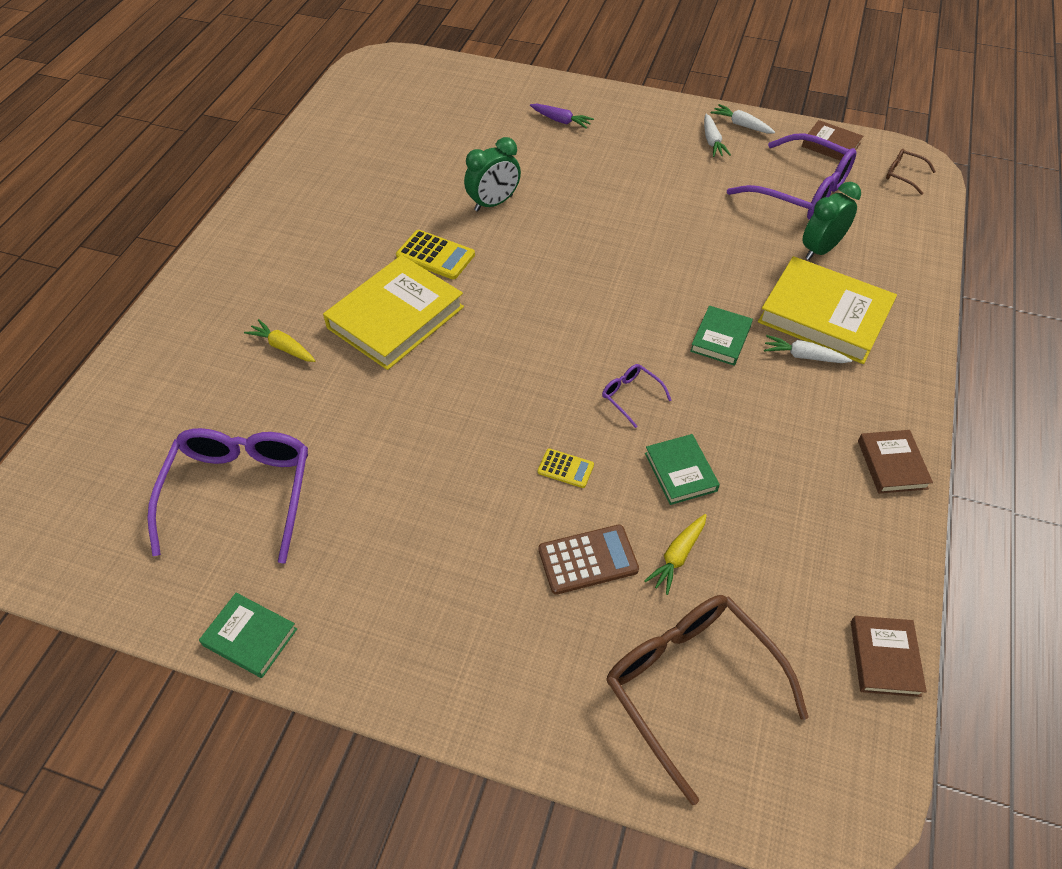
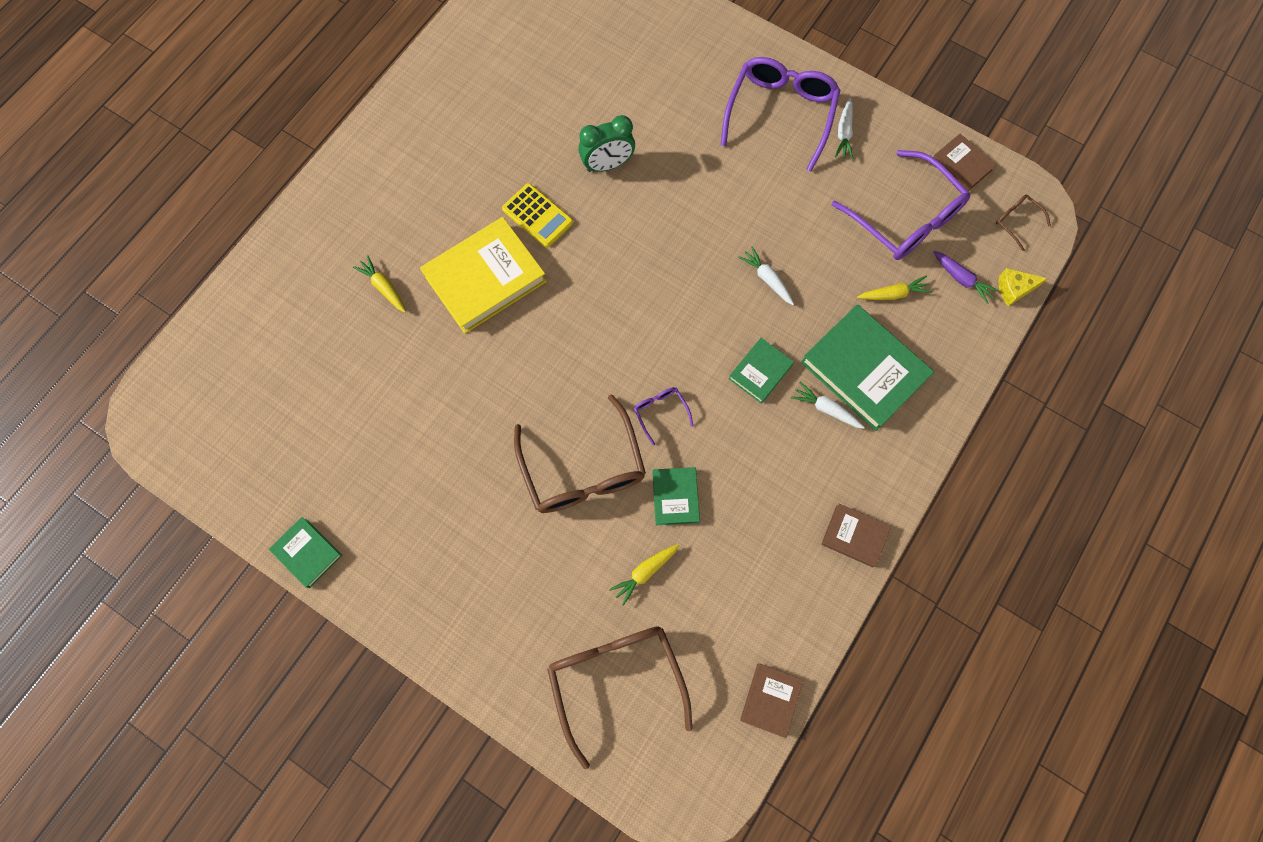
camera: 15 degrees right, 20 degrees up
purple glasses [147,428,308,563] -> purple glasses moved to [721,57,840,172]
purple carrot [530,104,594,129] -> purple carrot moved to [933,251,999,304]
yellow calculator [538,448,594,488] -> brown glasses [514,394,646,513]
brown calculator [539,525,639,595] -> none
white carrot [711,104,775,134] -> white carrot moved to [738,246,794,305]
yellow book [758,256,897,364] -> green book [801,304,934,431]
green clock [802,182,861,260] -> yellow carrot [857,276,932,300]
brown book [858,430,933,494] -> brown book turned 75 degrees counterclockwise [821,504,891,567]
none -> yellow cheese [999,268,1048,306]

